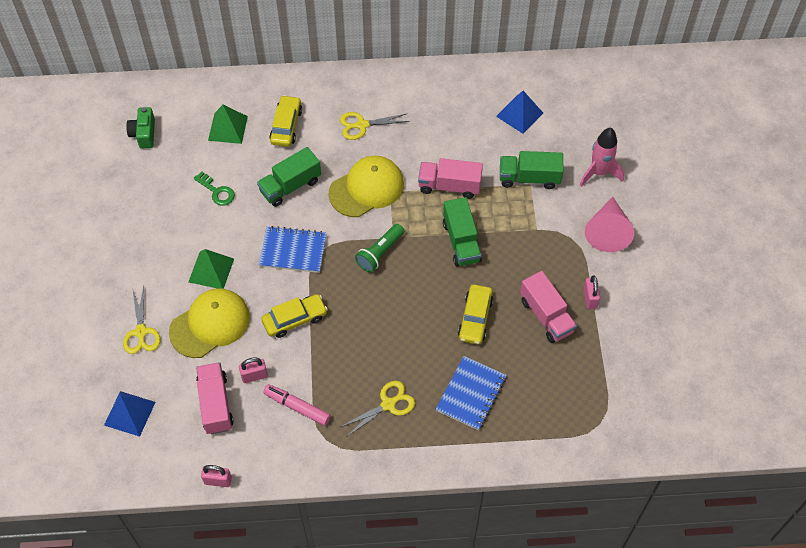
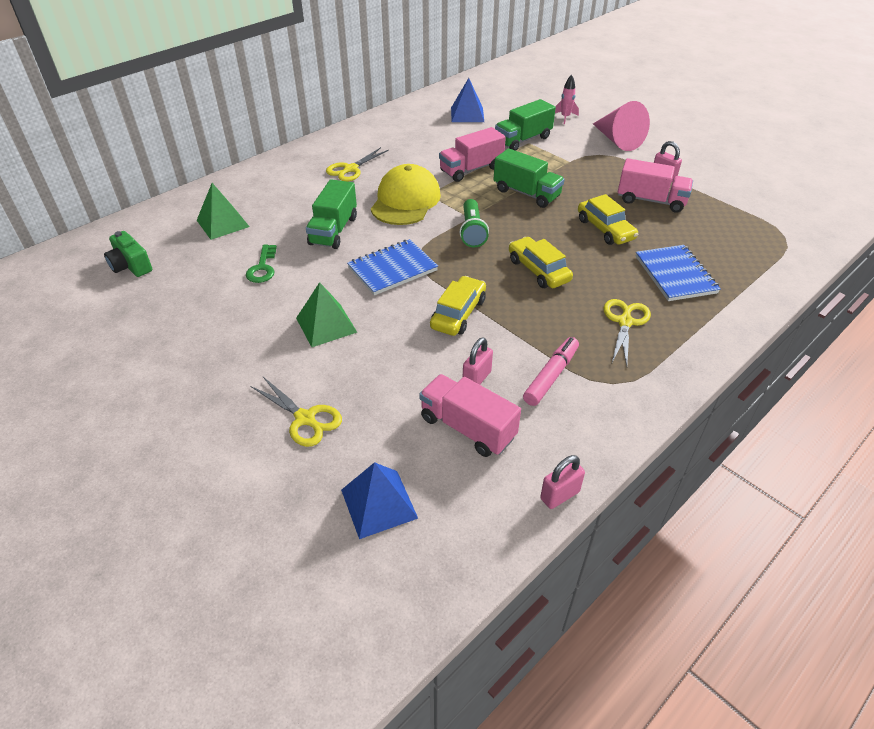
camera: 40 degrees left, 15 degrees down
yellow cap [169,289,250,358] -> none
green key [194,171,235,206] -> green key turned 90 degrees clockwise [246,244,277,283]
pink marker [263,384,331,426] -> pink marker turned 135 degrees clockwise [523,337,579,406]
yellow car [269,95,302,147] -> yellow car moved to [509,237,573,288]
pink rocket [580,128,624,186] -> pink rocket [555,75,579,124], size x0.60

